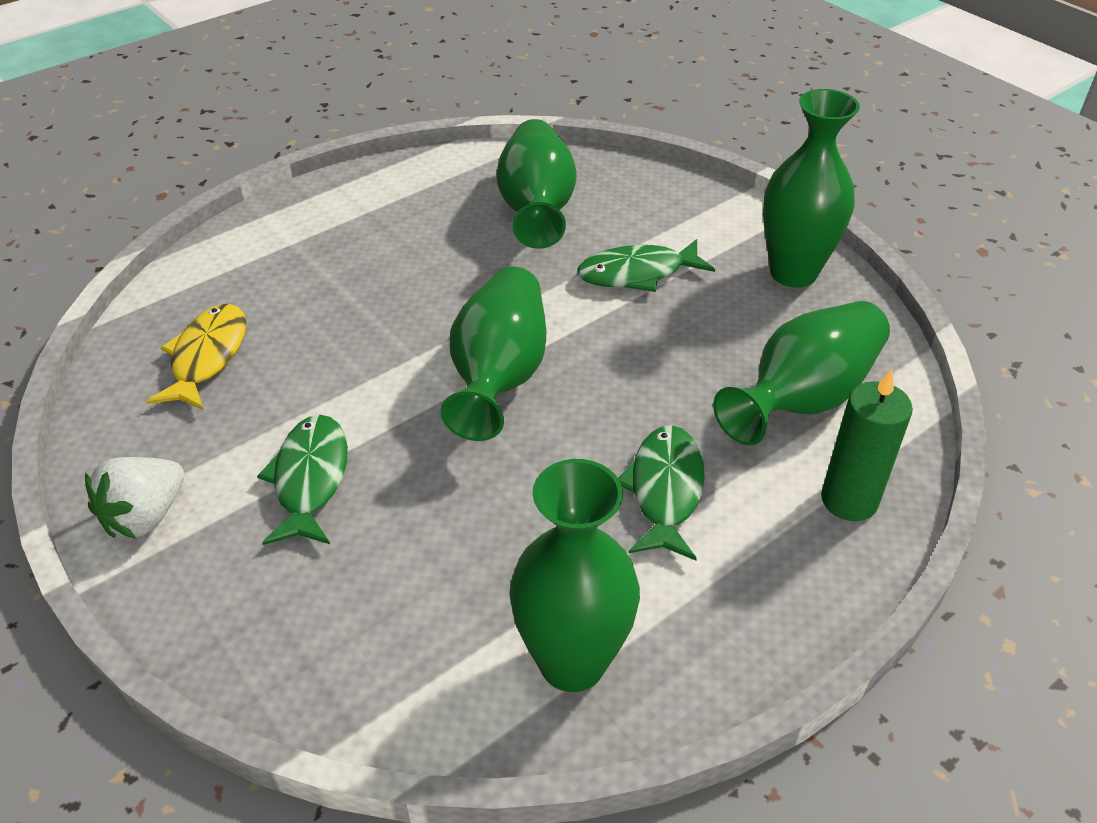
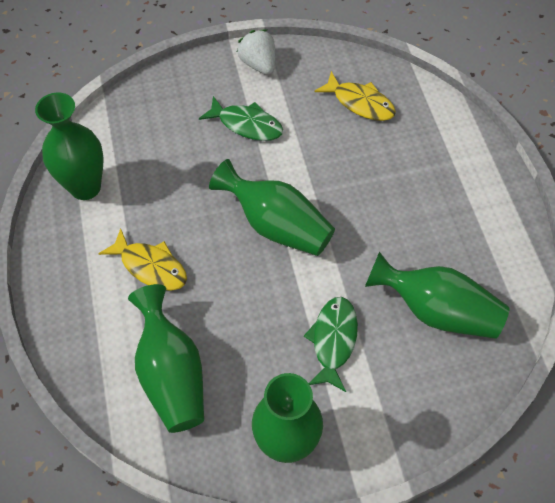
camera: 115 degrees right, 15 degrees up
green fish [618,425,705,560] -> yellow fish [98,228,187,291]
green candle [821,369,913,521] -> none

